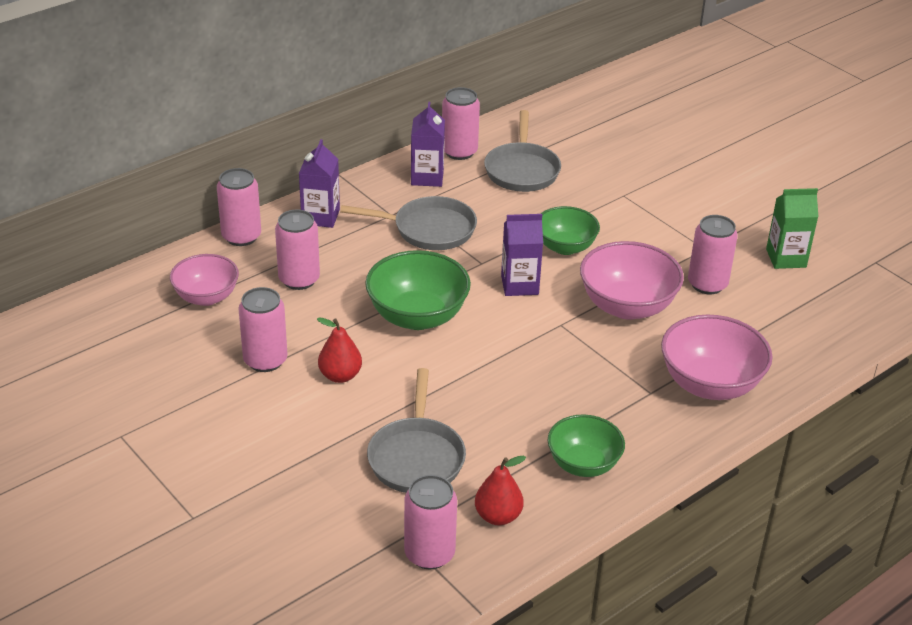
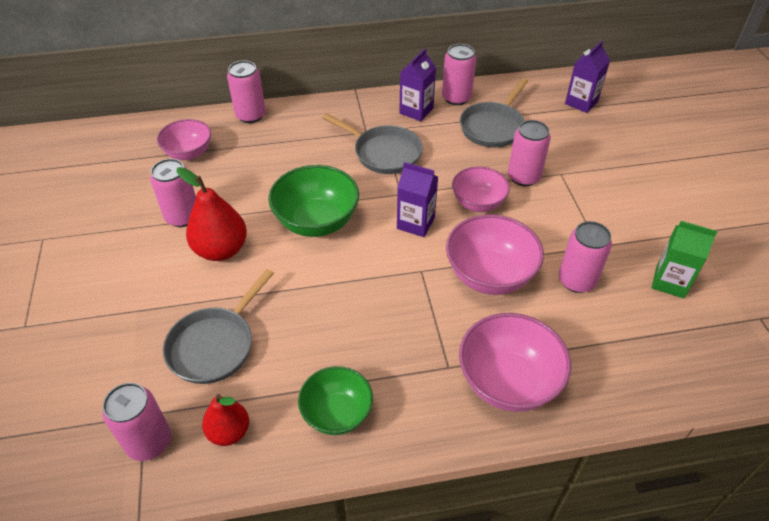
camera: 30 degrees right, 10 degrees up
pink can [275,210,320,290] -> pink can moved to [508,120,551,186]
purple carton [299,139,340,228] -> purple carton moved to [565,41,610,113]
red pear [317,317,362,383] -> red pear [177,167,247,261], size x1.58
green bowl [541,206,600,255] -> pink bowl [452,166,510,212]

